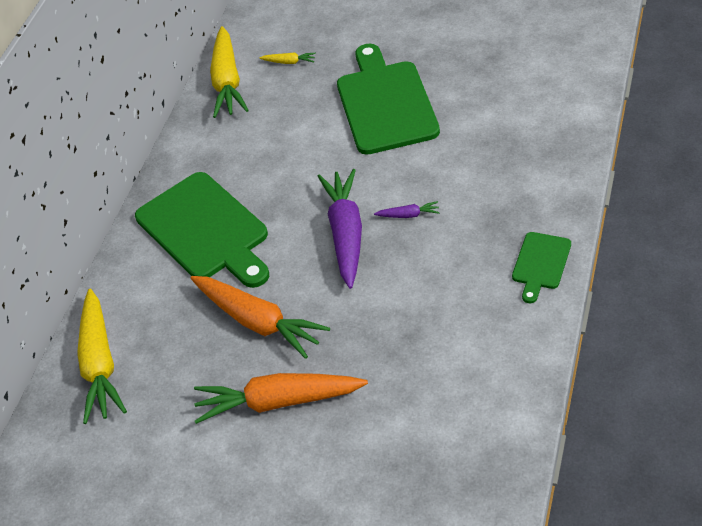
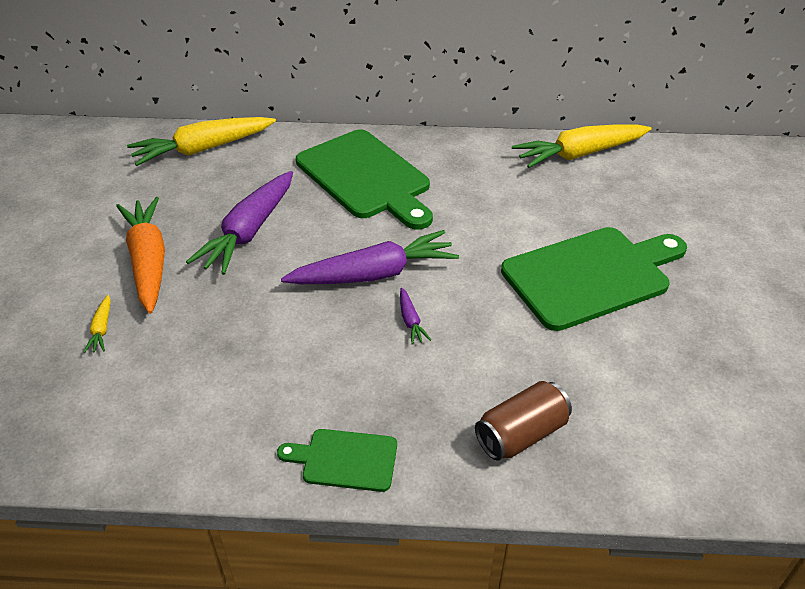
camera: 70 degrees right, 5 degrees down
green cutting board [135,172,269,288] -> green cutting board turned 75 degrees counterclockwise [296,129,433,230]
orange carrot [190,276,330,359] -> purple carrot [186,171,293,275]
yellow carrot [259,52,316,64] -> yellow carrot moved to [83,295,111,353]
none -> brown can [475,381,572,461]

